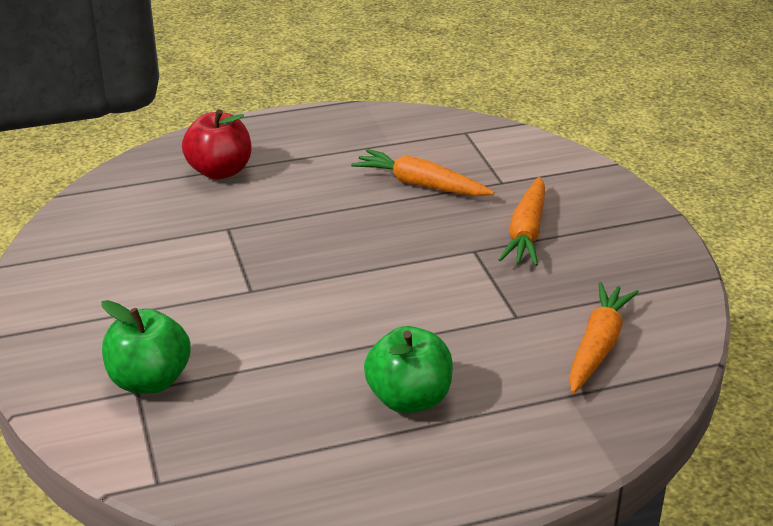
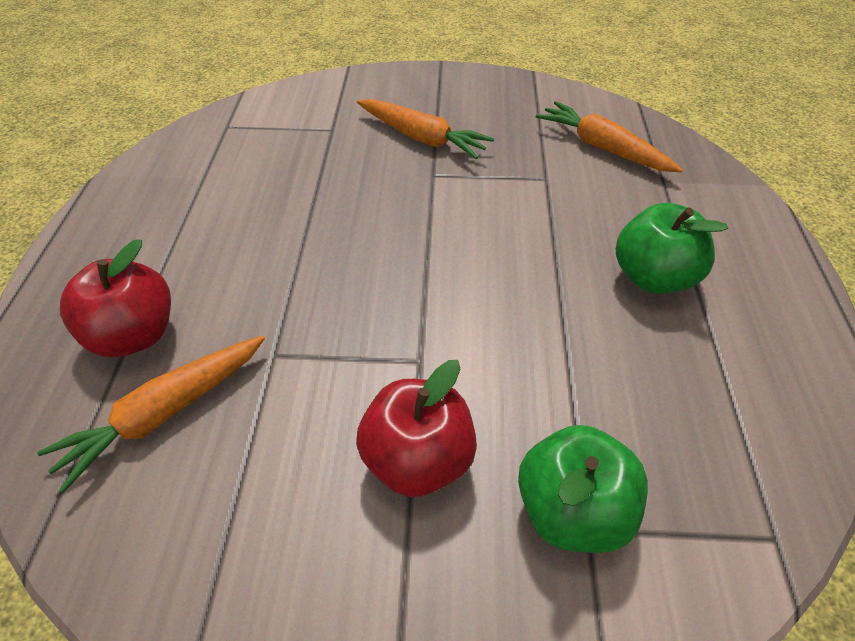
camera: 70 degrees left, 15 degrees up
orange carrot [351,149,494,196] -> orange carrot moved to [37,336,265,493]
none -> red apple [356,360,477,497]

